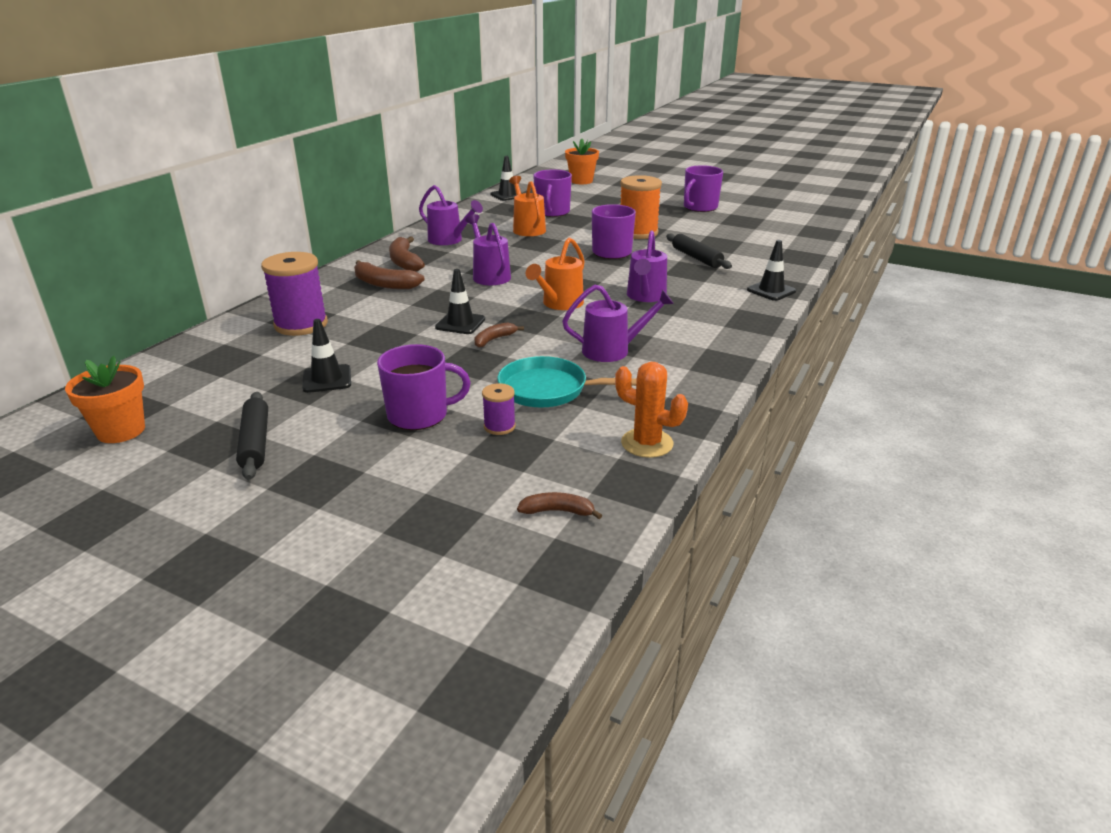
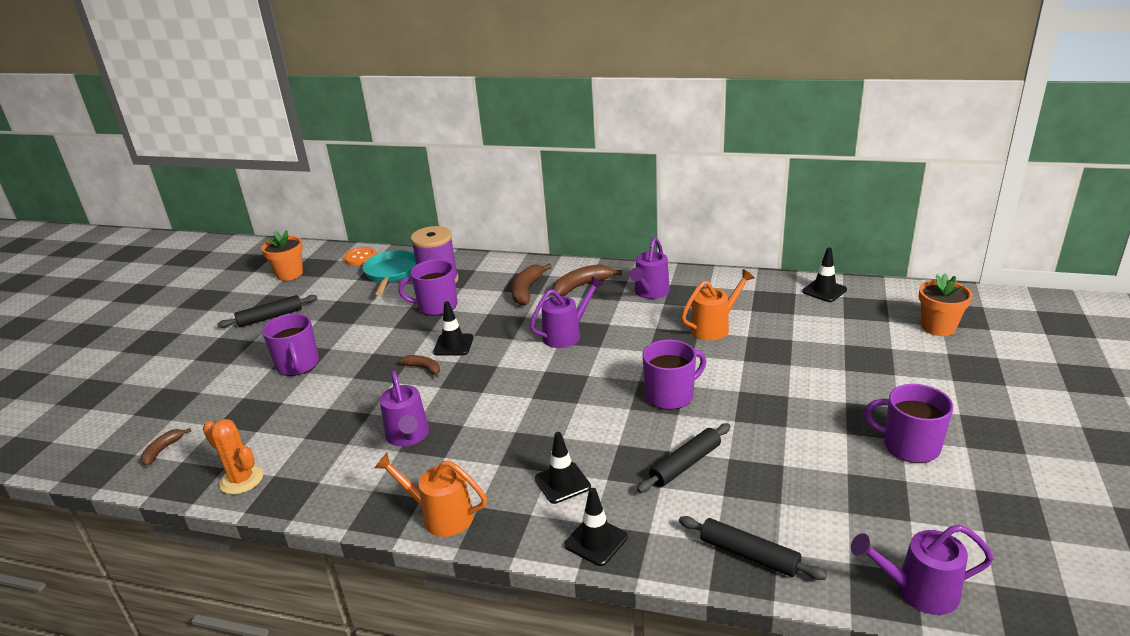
camera: 80 degrees right, 0 degrees up
black traffic cone [302,319,351,393] -> black traffic cone moved to [535,432,591,504]
purple spool [482,383,516,435] -> none
turquoise pan [497,356,637,408] -> turquoise pan moved to [362,250,416,295]
brown banana [517,492,602,519] -> brown banana turned 150 degrees counterclockwise [141,428,191,466]
orange watering can [526,238,585,310] -> orange watering can moved to [375,453,487,537]
purple mug [533,170,572,217] -> purple mug moved to [398,260,458,316]
orange cactus [615,362,688,458] -> orange cactus turned 75 degrees counterclockwise [203,419,263,494]
orange spool [620,175,662,239] -> none
purple watering can [627,231,667,302] -> purple watering can moved to [851,525,994,615]
none -> orange button [344,247,377,266]
none -> black rolling pin [679,516,827,580]

